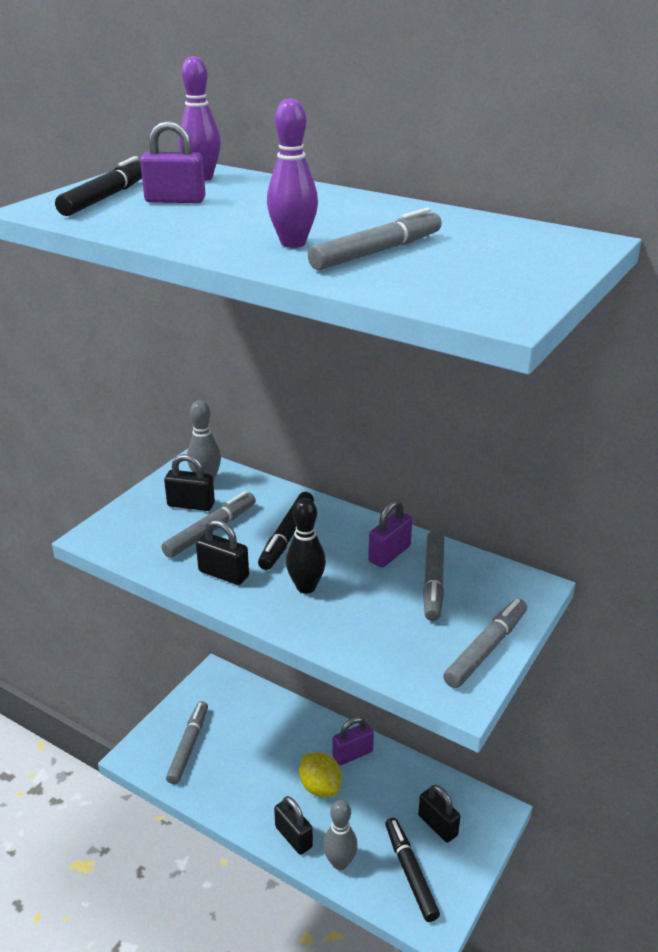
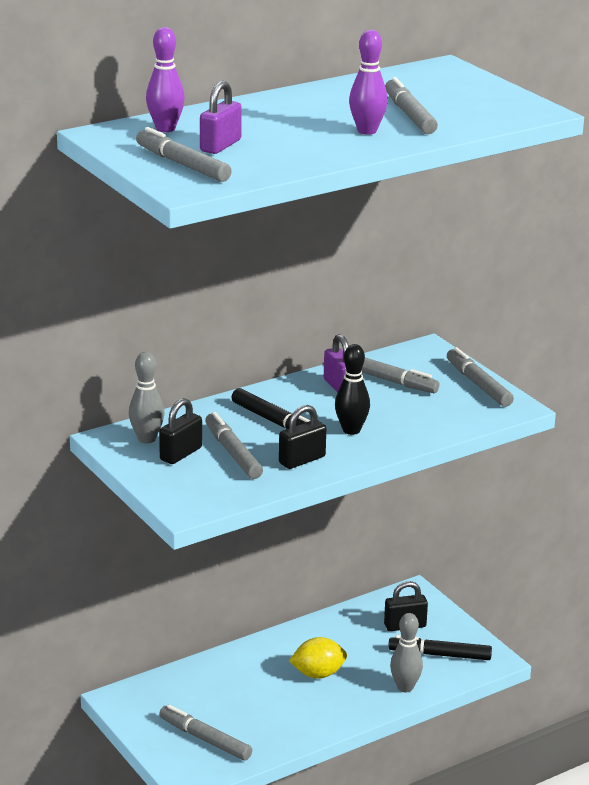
camera: 65 degrees left, 5 degrees down
black marker [55,156,142,216] -> grey marker [136,127,232,182]
black padlock [274,796,313,855] -> none
purple padlock [333,717,374,765] -> none

